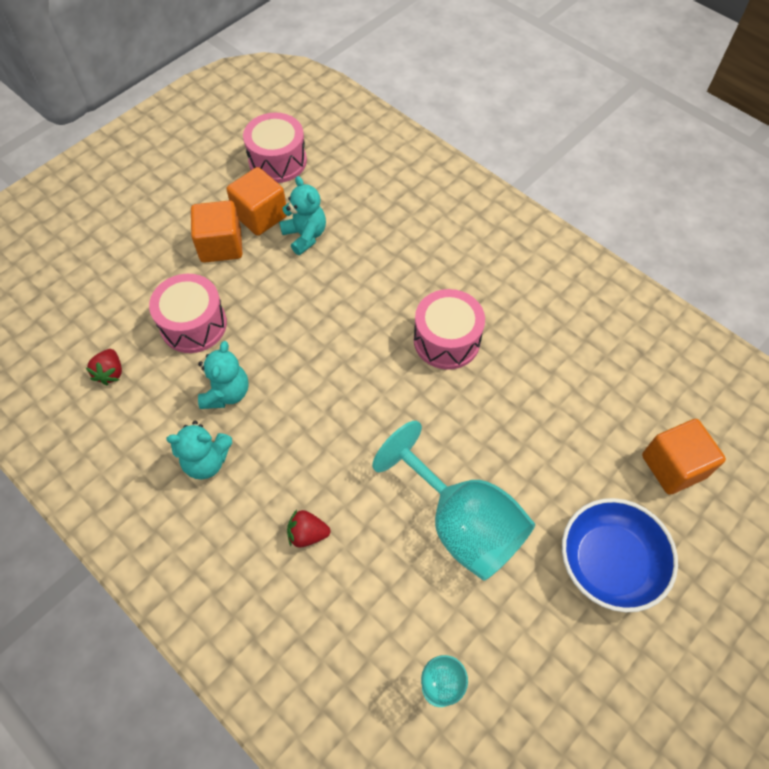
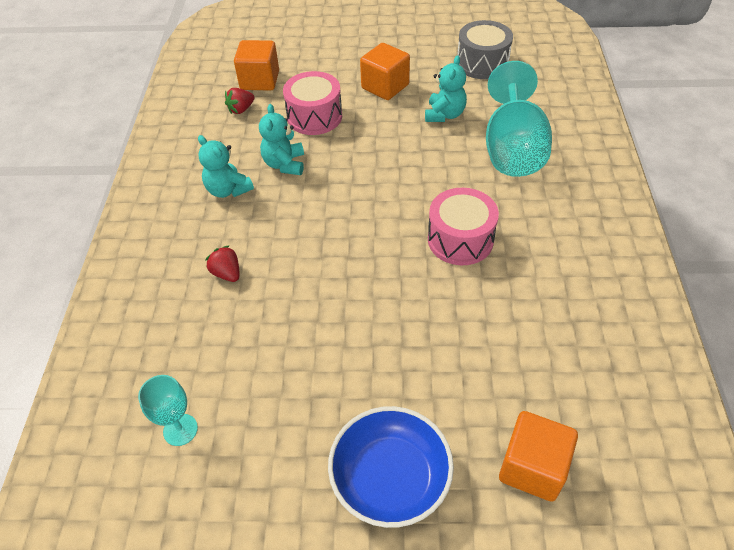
camera: 50 degrees right, 10 degrees down
turquoise teddy bear [198,341,249,409] -> turquoise teddy bear turned 120 degrees clockwise [259,104,304,175]
orange cube [226,167,287,236] -> orange cube moved to [234,40,279,91]
pink drum [243,113,307,183] -> grey drum [458,20,513,79]
turquoise goblet [372,421,535,581] -> turquoise goblet moved to [486,61,552,177]

